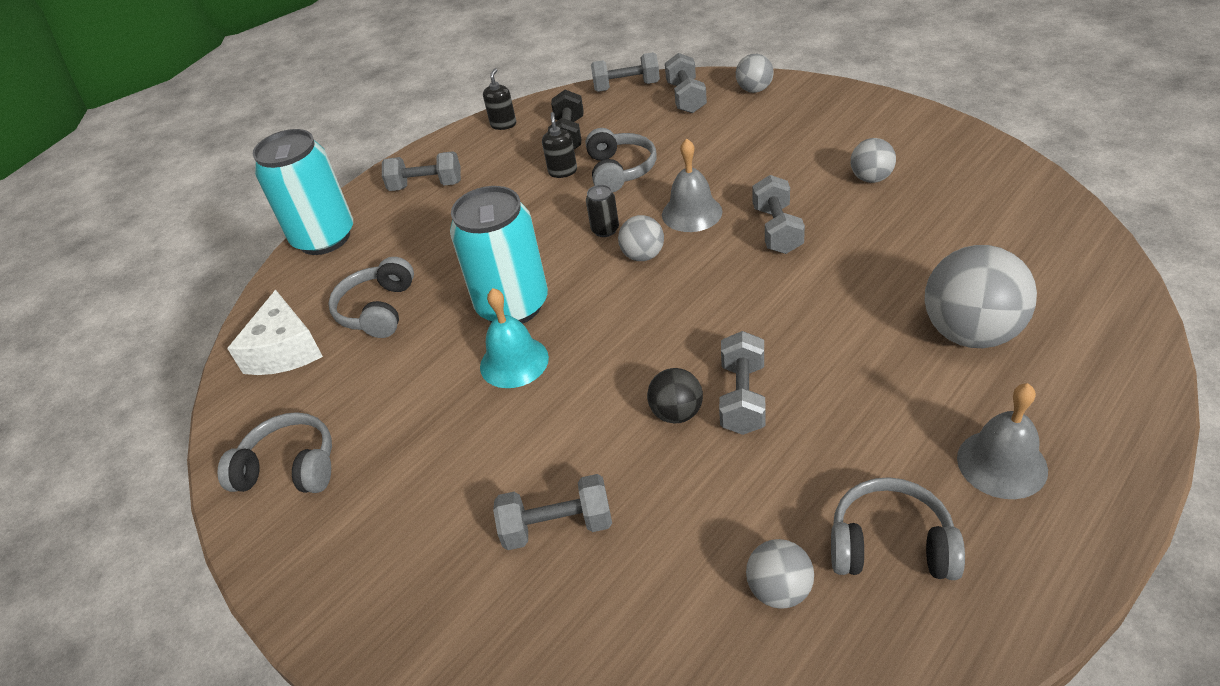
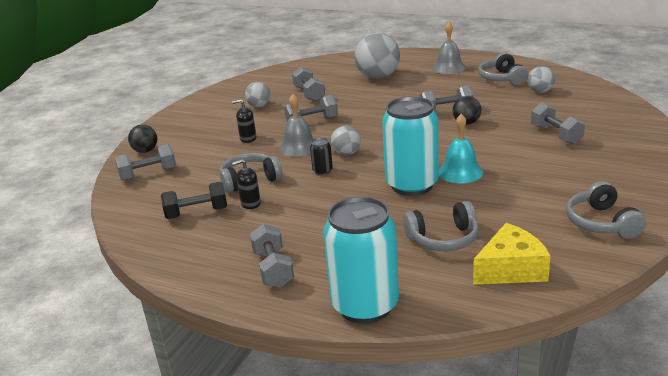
camera: 110 degrees left, 15 degrees down
white cheese [227,290,323,375] -> yellow cheese [473,223,551,285]
black soap dispenser [483,68,516,130] -> black soap dispenser moved to [232,99,256,143]
grey dumbbell [591,52,660,92] -> grey dumbbell moved to [292,67,325,101]
grey ball [736,54,774,93] -> black ball [128,124,157,153]

